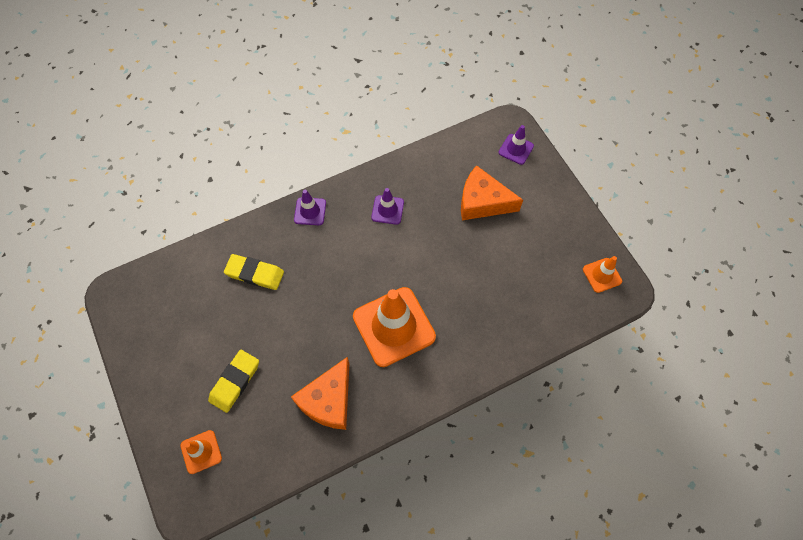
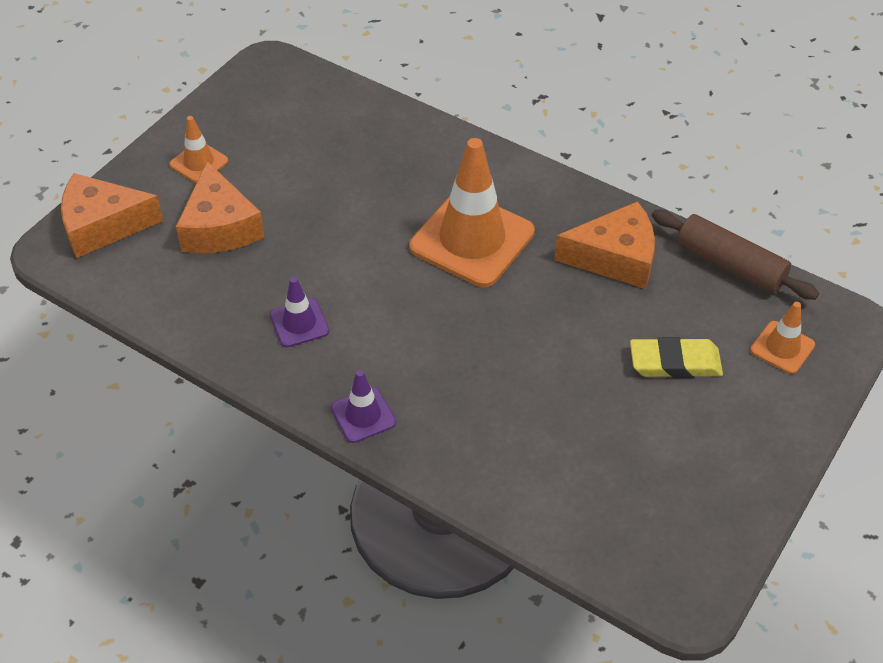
camera: 120 degrees left, 15 degrees down
yellow eraser [224,254,284,290] -> none
purple traffic cone [498,125,534,165] -> orange cheese [61,173,164,258]
orange traffic cone [583,256,622,293] -> orange traffic cone moved to [169,116,228,183]
none -> brown rolling pin [652,210,819,300]

